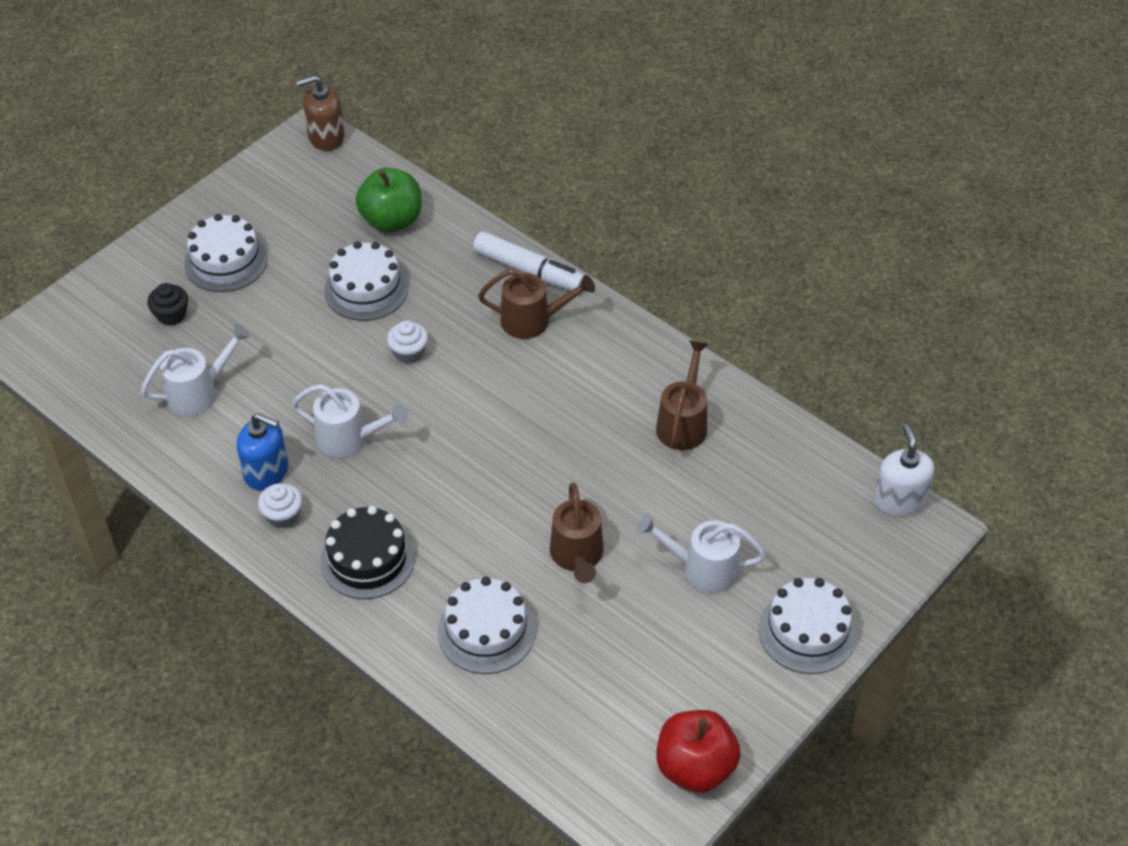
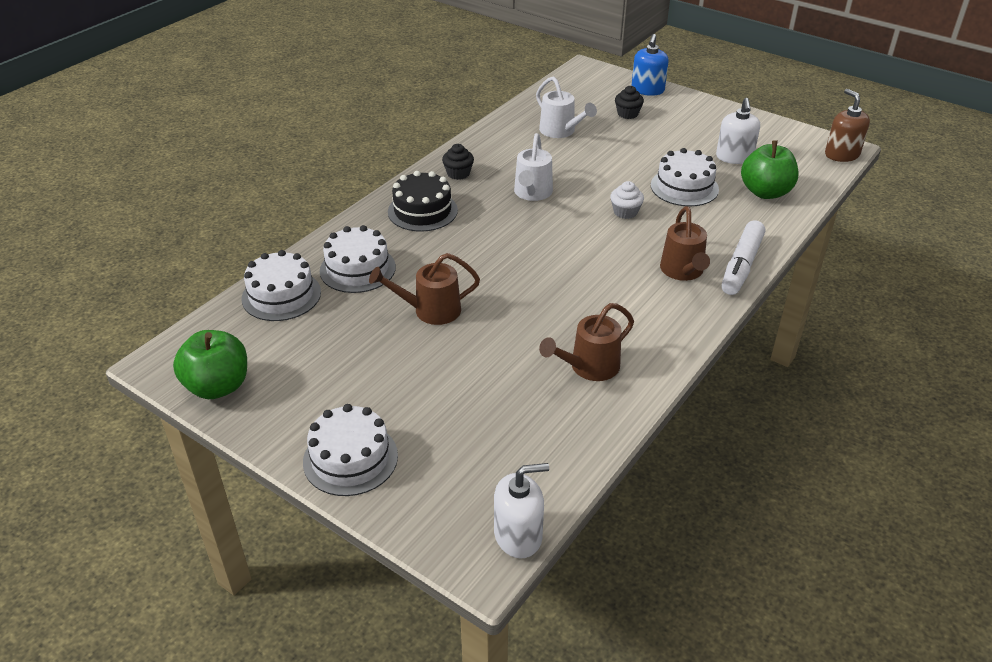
camera: 85 degrees right, 10 degrees down
white cake [184,214,268,292] -> white cake moved to [242,250,321,321]
blue soap dispenser [237,413,288,490] -> blue soap dispenser moved to [631,34,669,96]
white cupcake [258,483,302,528] -> black cupcake [442,144,474,180]
white watering can [637,514,766,593] -> none
brown watering can [656,340,708,450] -> brown watering can turned 135 degrees clockwise [539,303,634,381]
red apple [657,710,741,793] -> green apple [173,330,247,399]
none -> white soap dispenser [716,98,760,164]

